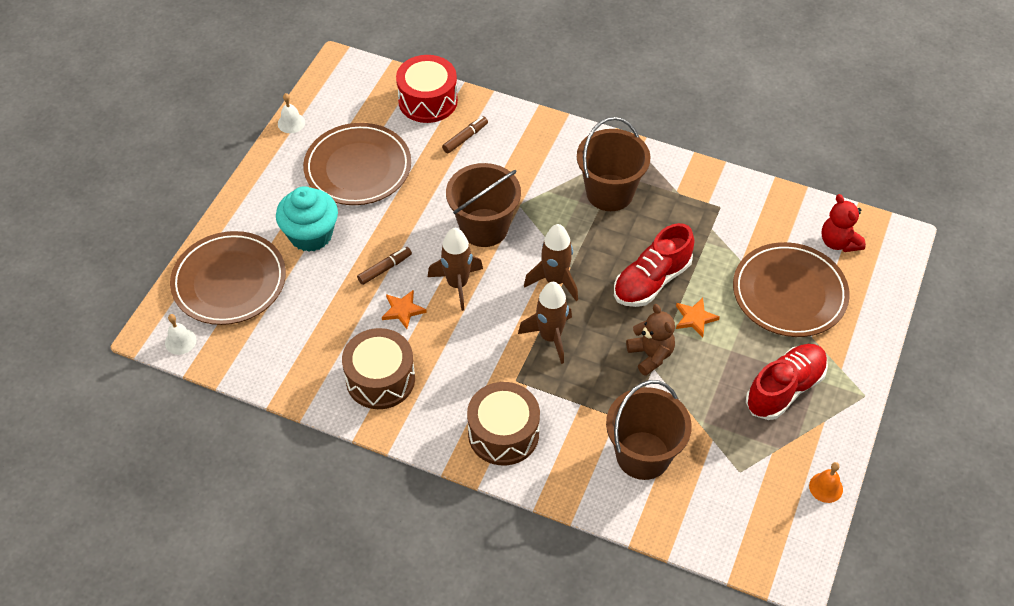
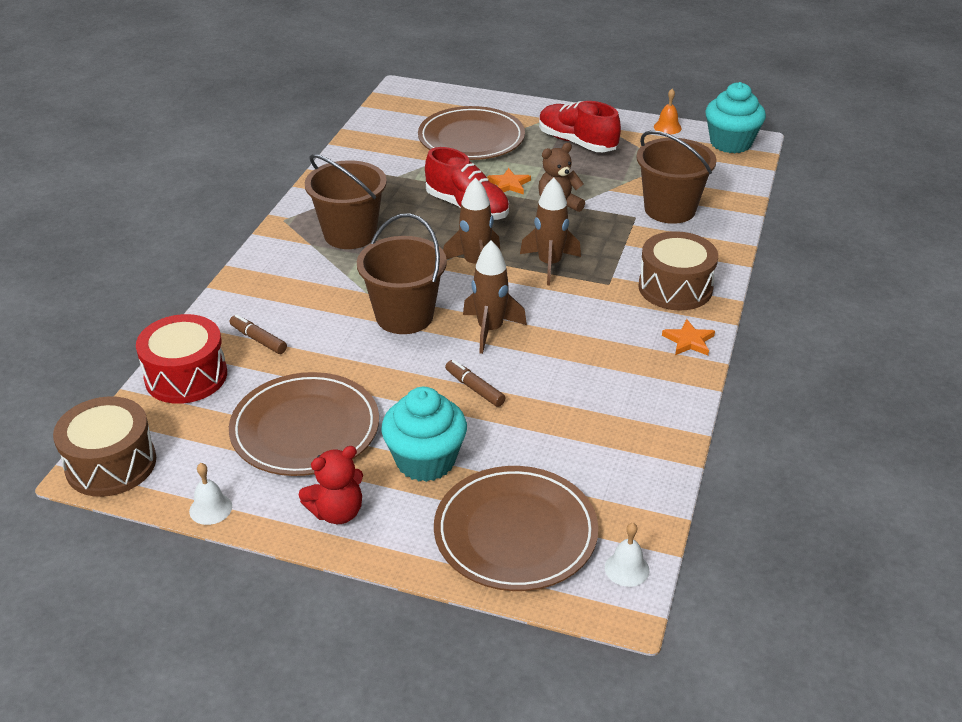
camera: 95 degrees left, 15 degrees down
brown drum [342,328,415,409] -> brown drum moved to [53,396,156,497]
orange star [382,290,427,329] -> orange star moved to [662,319,715,355]
red teddy bear [821,194,866,252] -> red teddy bear moved to [298,446,363,524]
none -> turquoise cupcake [706,82,766,153]

